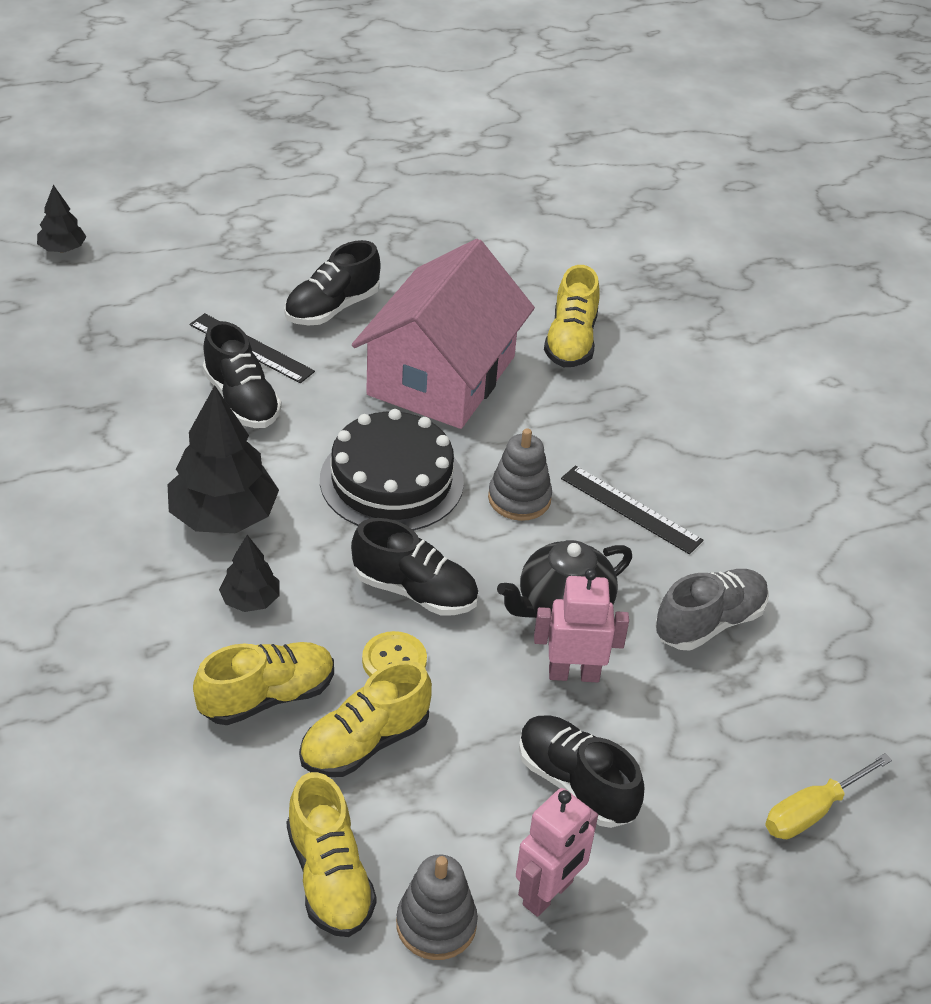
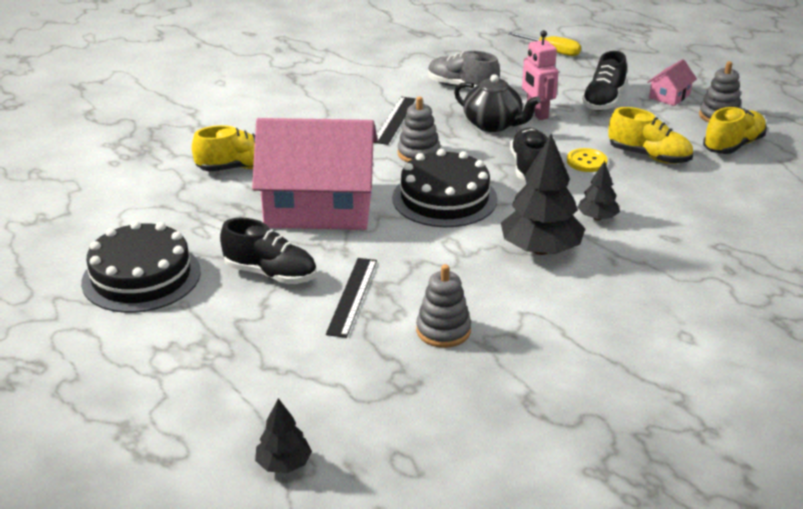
camera: 110 degrees left, 10 degrees down
yellow shoe [193,642,334,725] -> none
black shoe [203,321,282,428] -> none
pink robot [516,788,598,917] -> pink house [647,59,697,106]
none -> black cake [81,221,201,313]
none -> grey stacking toy [416,264,471,348]

